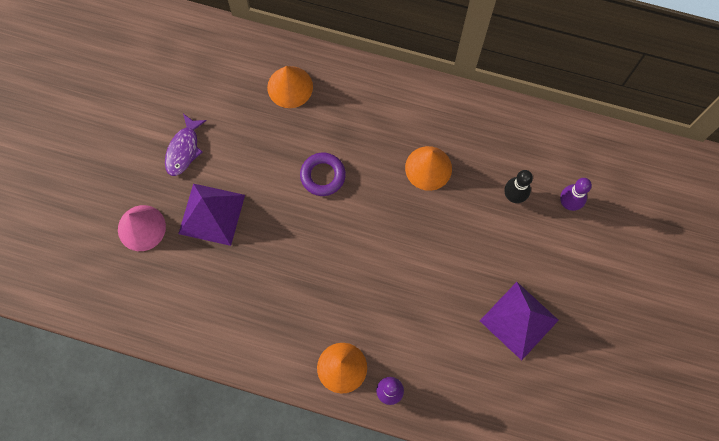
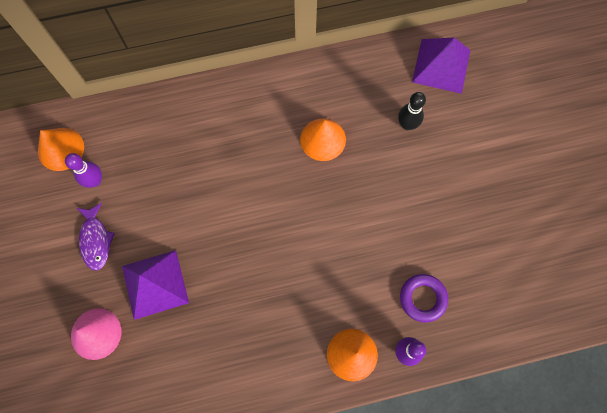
camera: 30 degrees left, 0 degrees up
orange cone [267,66,313,108] -> orange cone moved to [38,128,84,171]
purple ring [300,153,346,196] -> purple ring moved to [400,274,448,323]
purple pyramid [480,282,559,360] -> purple pyramid moved to [412,38,470,94]
purple bowling pin [560,178,592,211] -> purple bowling pin moved to [65,153,102,188]

